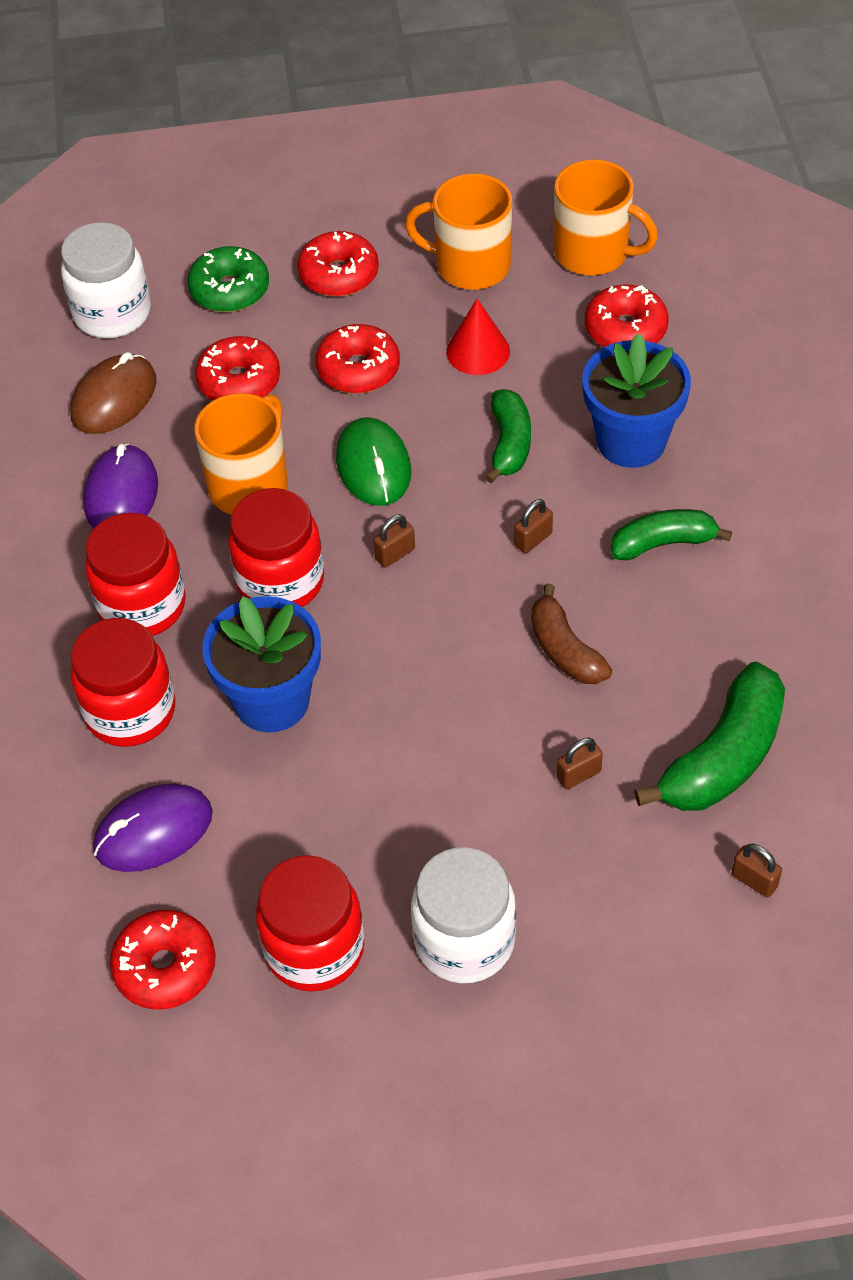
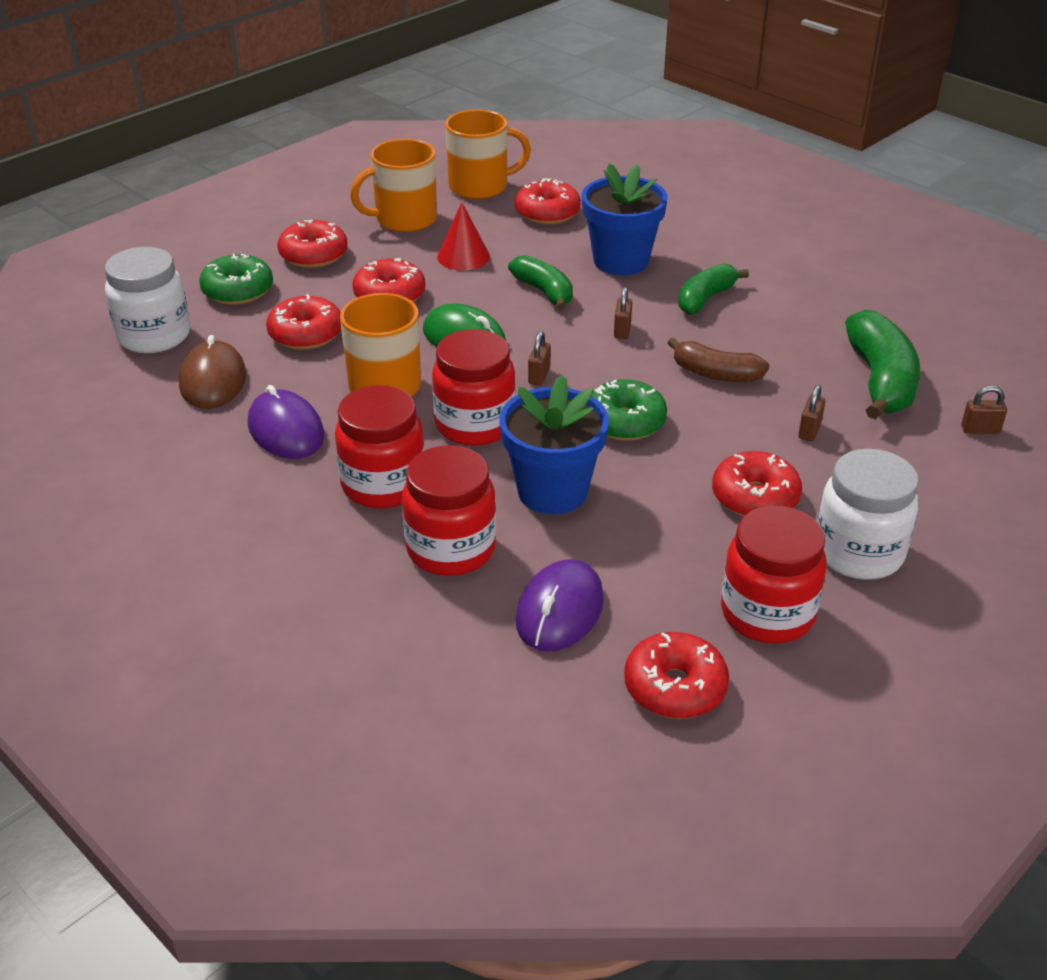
camera: 40 degrees left, 15 degrees down
none -> green donut [592,379,667,441]
none -> red donut [712,451,802,517]

